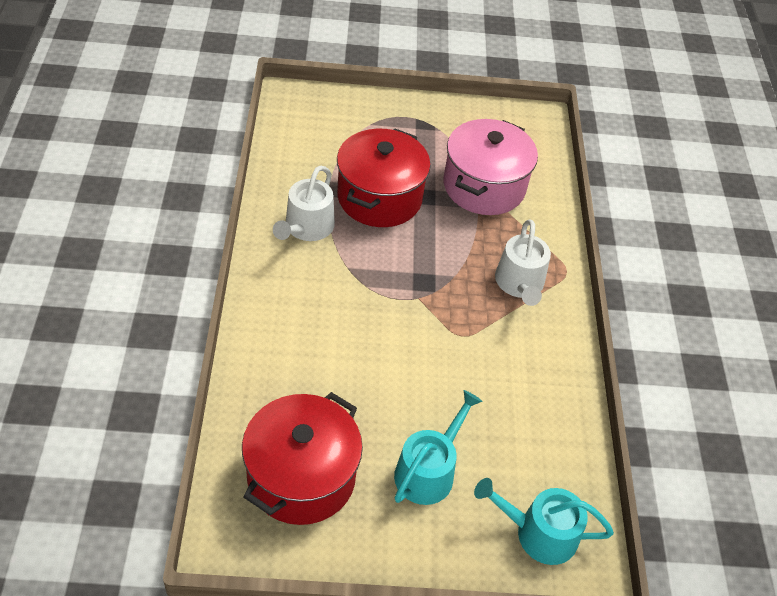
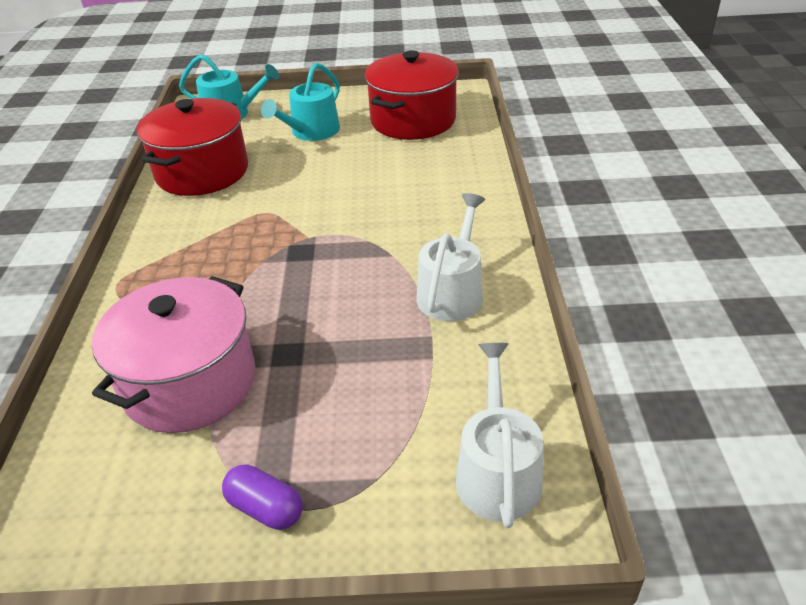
camera: 175 degrees left, 10 degrees down
red pot [337,129,431,227] -> red pot moved to [137,98,248,196]
white watering can [495,219,551,306] -> white watering can moved to [456,343,543,528]
none -> purple capsule [222,464,303,530]

